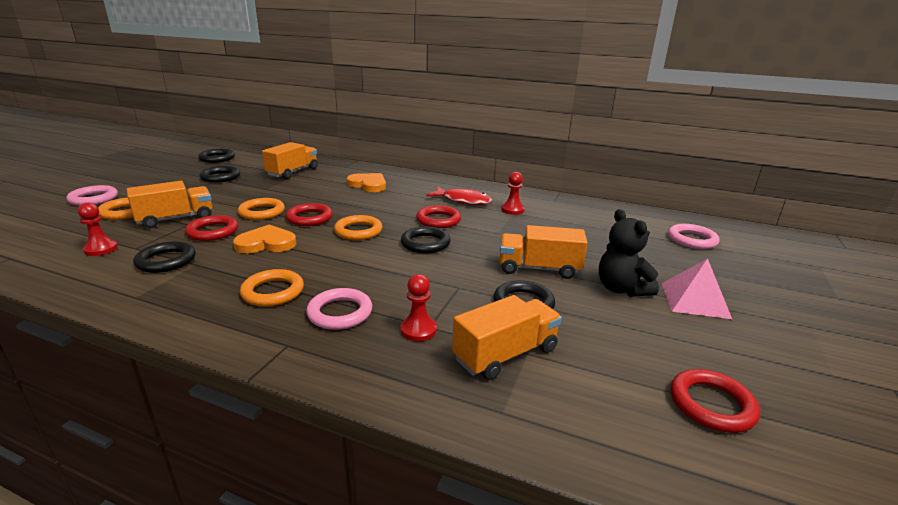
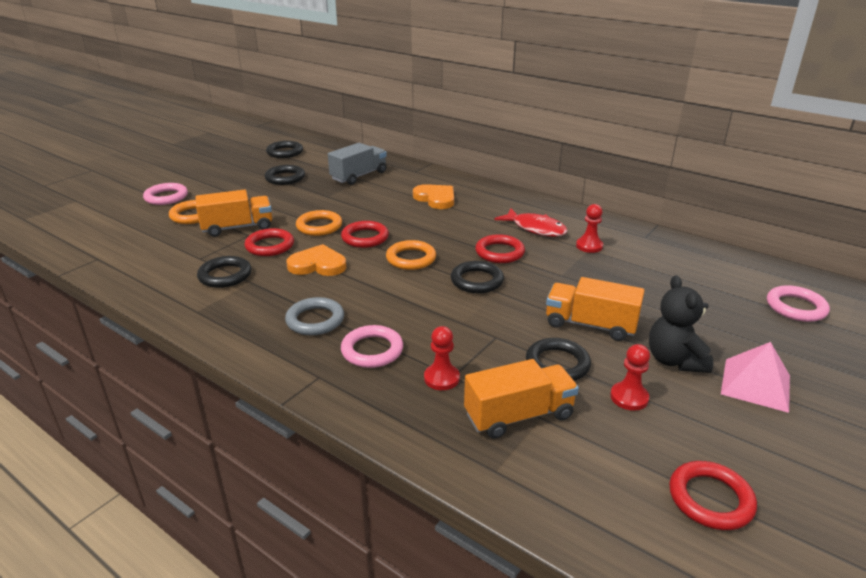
camera: 15 degrees right, 5 degrees up
red pawn [78,202,118,256] -> red pawn moved to [610,344,650,411]
orange ring [240,269,304,307] -> grey ring [285,297,344,335]
orange truck [262,142,318,179] -> grey truck [328,143,387,185]

